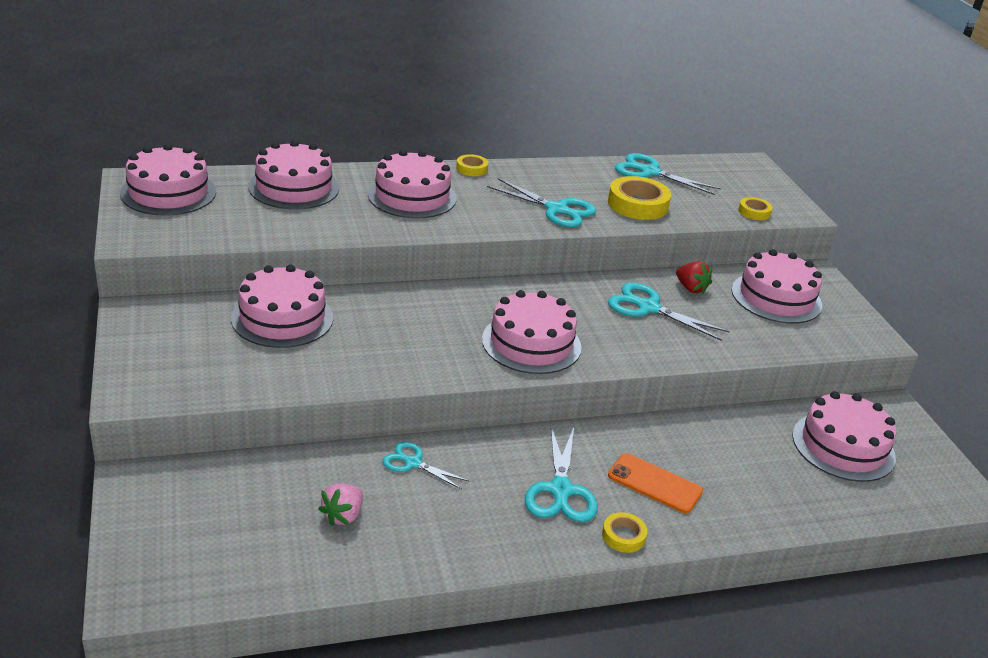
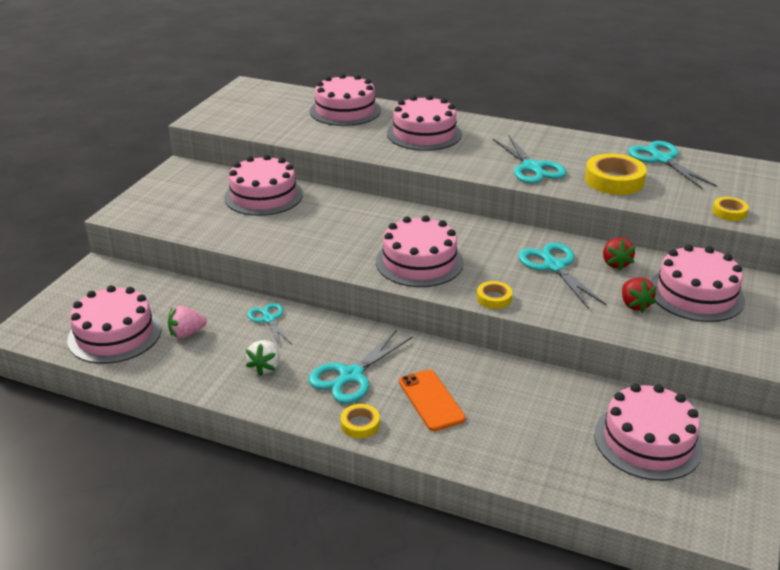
camera: 40 degrees right, 0 degrees up
pink cake [120,144,216,216] -> pink cake moved to [67,285,161,364]
yellow tape [456,154,488,176] -> yellow tape moved to [477,281,513,309]
none -> white strawberry [246,340,280,376]
none -> red strawberry [622,278,657,312]

